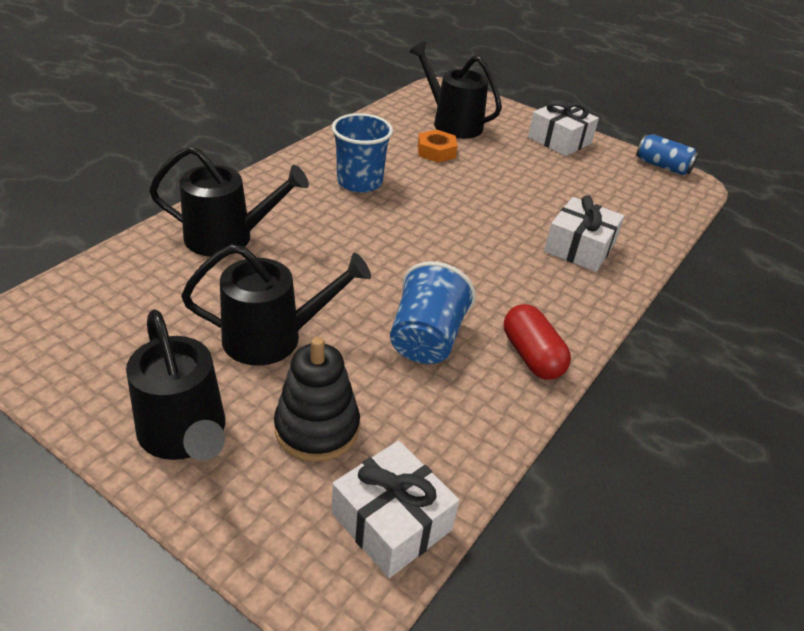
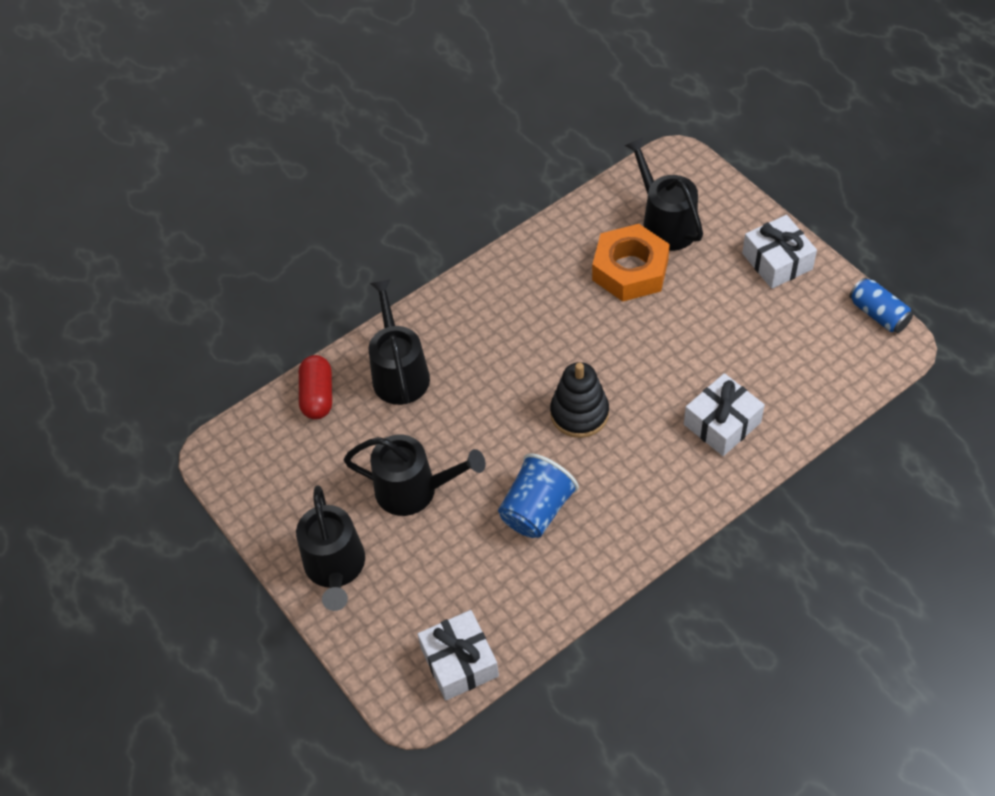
camera: 25 degrees right, 15 degrees up
black watering can [149,146,309,257] -> black watering can turned 120 degrees counterclockwise [369,279,430,405]
black stacking toy [274,337,360,462] -> black stacking toy moved to [550,362,609,438]
blue cup [332,113,393,193] -> none
orange nut [418,129,458,163] -> orange nut [592,224,670,302], size x1.79
red capsule [504,304,571,380] -> red capsule moved to [299,355,332,419]

